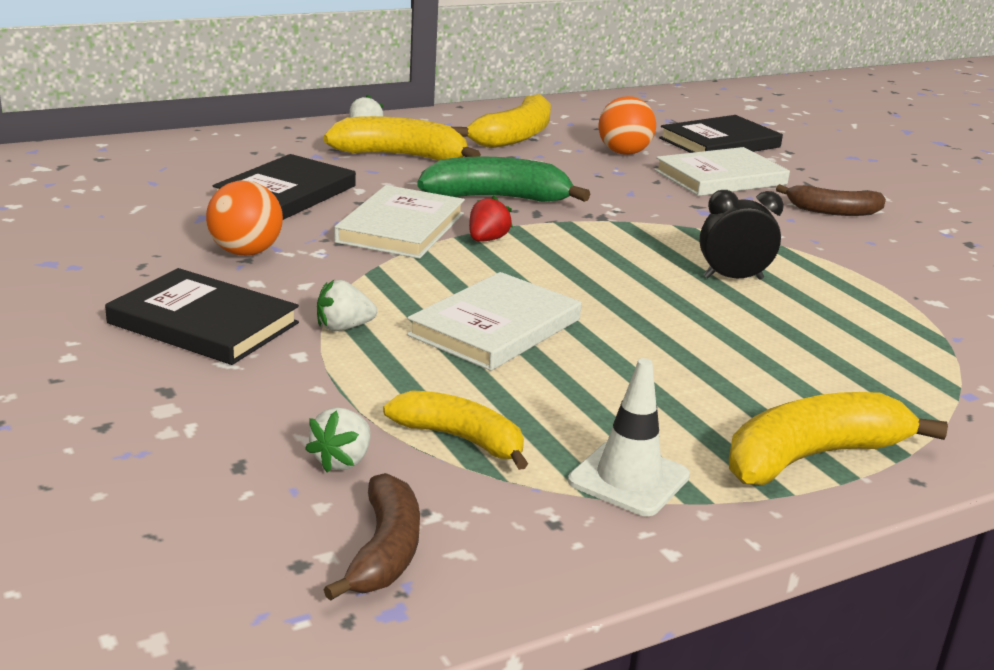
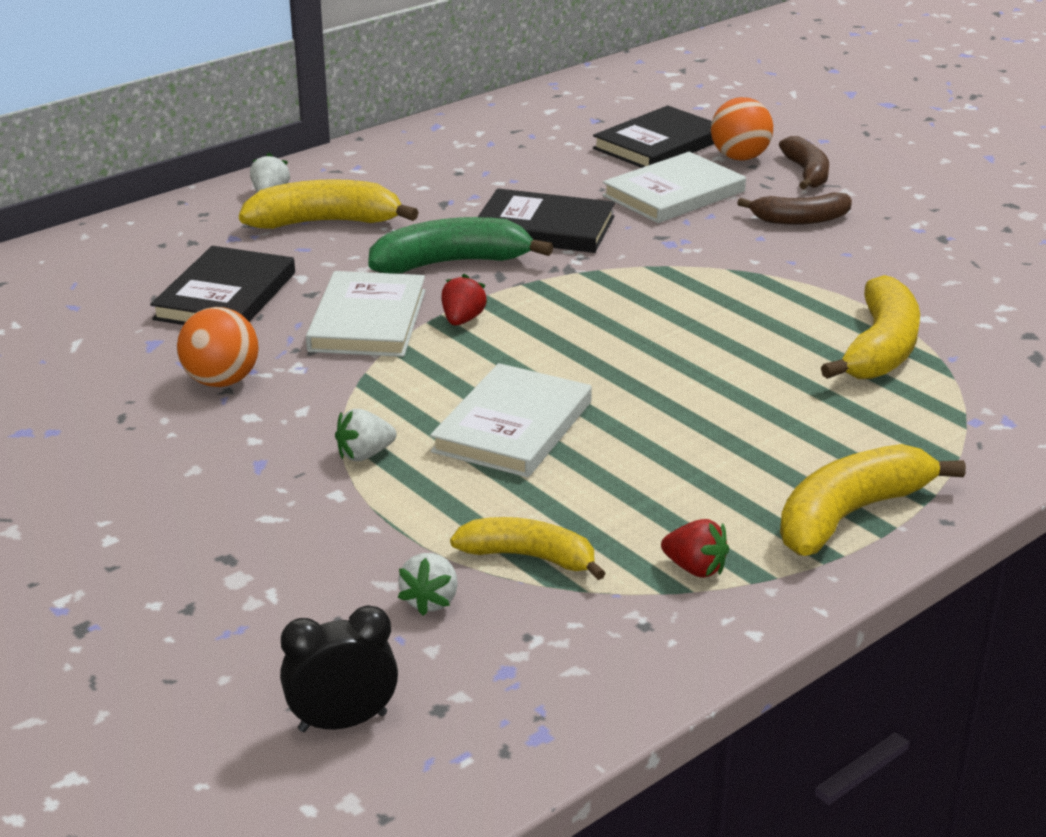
camera: 10 degrees left, 5 degrees up
black book [105,268,299,365] -> black book moved to [478,188,615,253]
brown banana [323,473,420,601] -> brown banana moved to [779,136,829,189]
yellow banana [452,94,551,148] -> yellow banana moved to [821,275,920,379]
white traffic cone [568,358,690,516] -> red strawberry [661,519,729,578]
orange ball [598,96,656,155] -> orange ball moved to [711,97,773,160]
black clock [700,190,784,280] -> black clock moved to [280,605,398,732]

